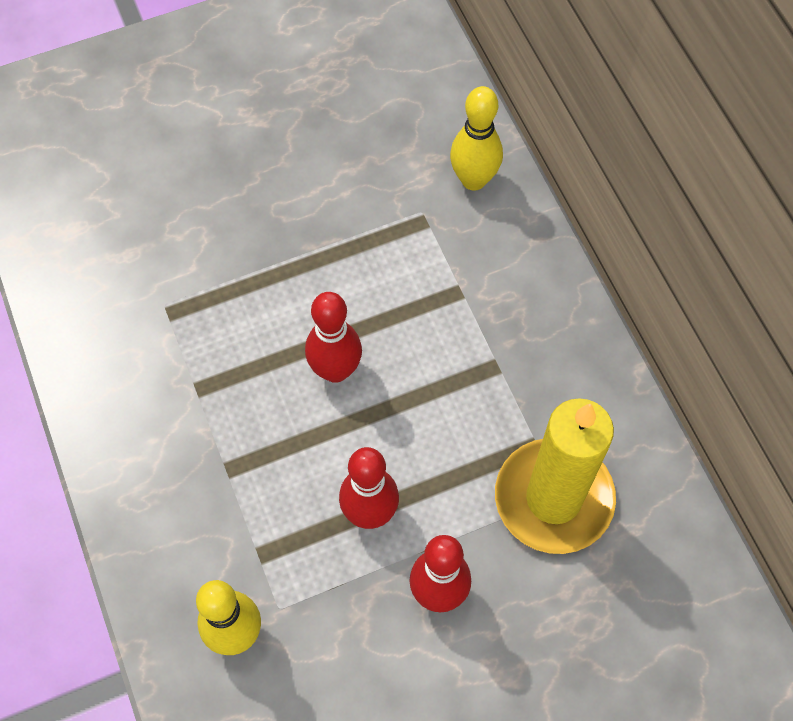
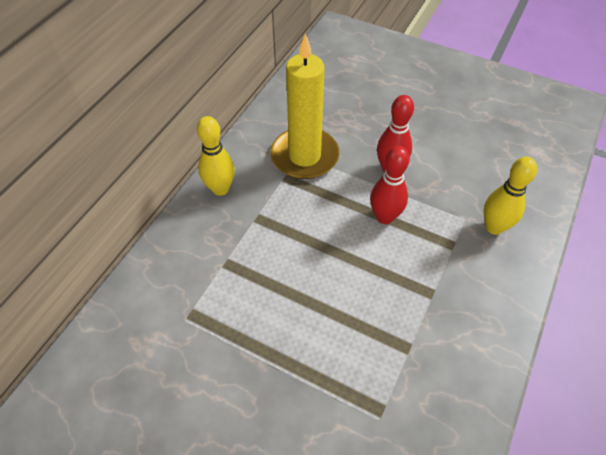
camera: 130 degrees left, 10 degrees down
red bowling pin [305,292,362,383] -> none
yellow bowling pin [450,86,503,191] -> yellow bowling pin moved to [197,116,235,196]

